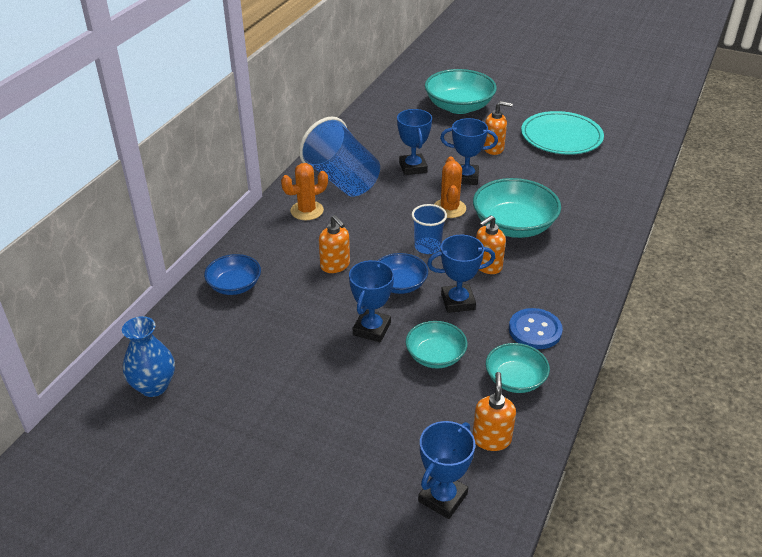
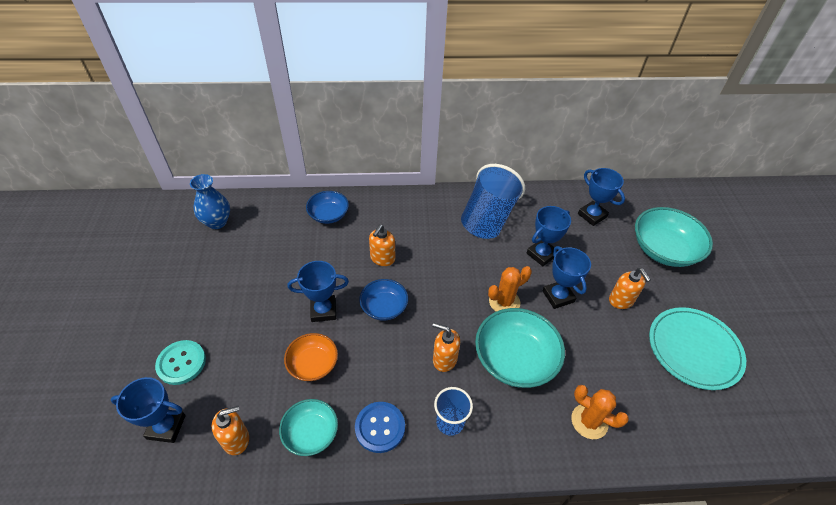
camera: 60 degrees right, 10 degrees up
orange cactus [281,163,328,220] -> orange cactus moved to [572,385,629,439]
turquoise bowl [406,321,467,368] -> orange bowl [284,333,338,381]
blue cup [412,204,447,254] -> blue cup moved to [434,387,473,436]
blue trophy [427,235,495,313] -> blue trophy moved to [578,168,625,226]
none -> turquoise button [155,340,206,385]

